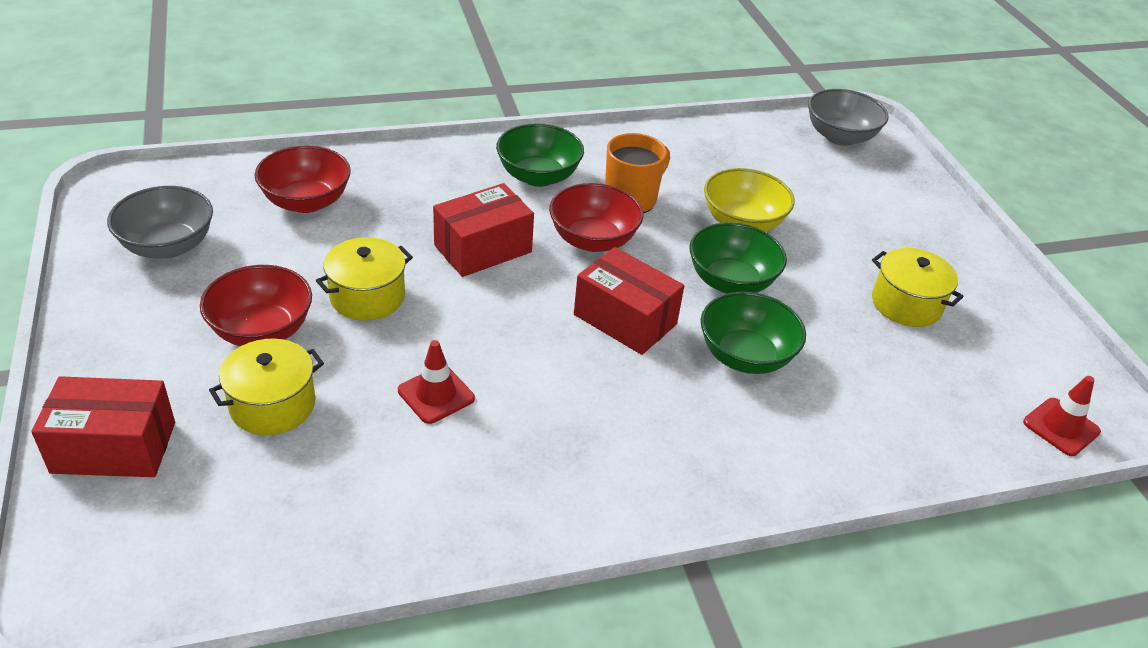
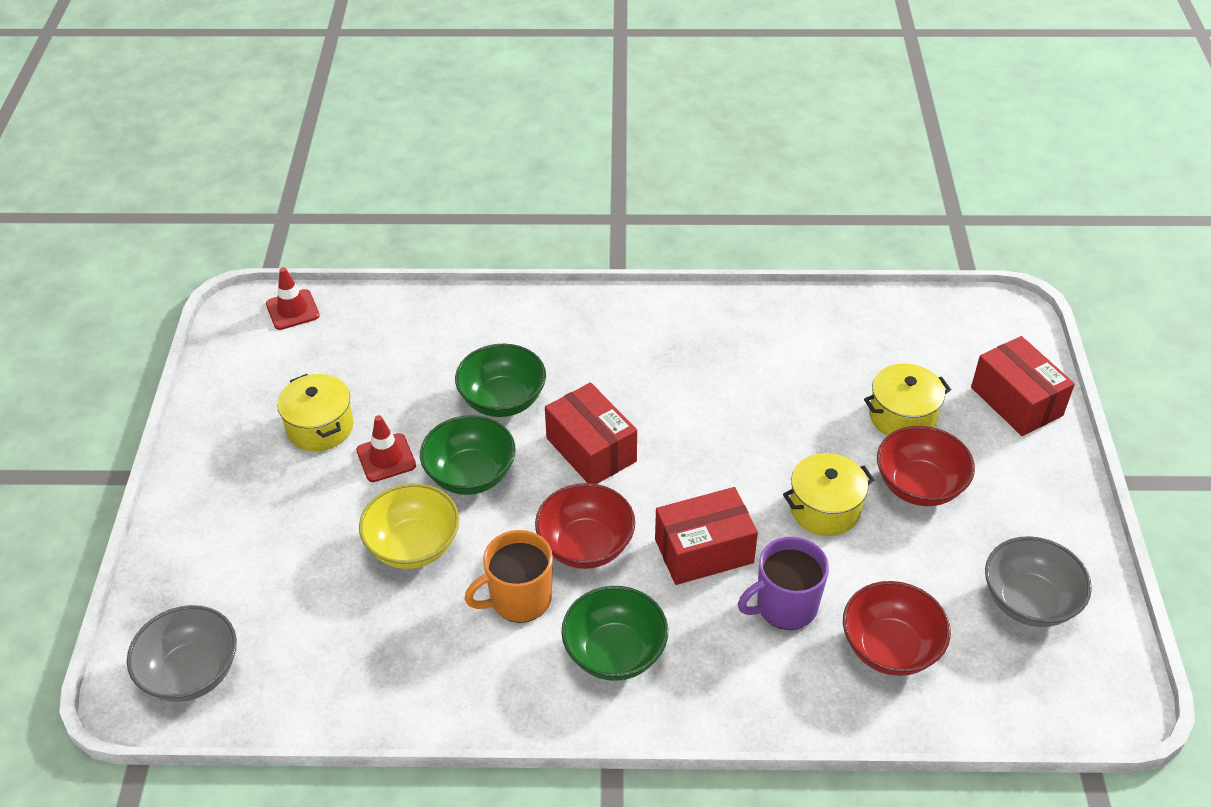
camera: 160 degrees left, 5 degrees up
red box [31,376,175,477] -> red box turned 45 degrees clockwise [971,336,1075,436]
red traffic cone [398,340,475,424] -> red traffic cone moved to [356,415,416,482]
none -> purple mug [738,537,829,630]

